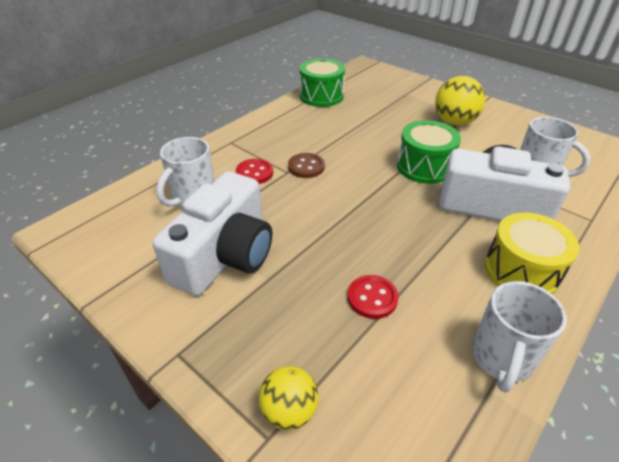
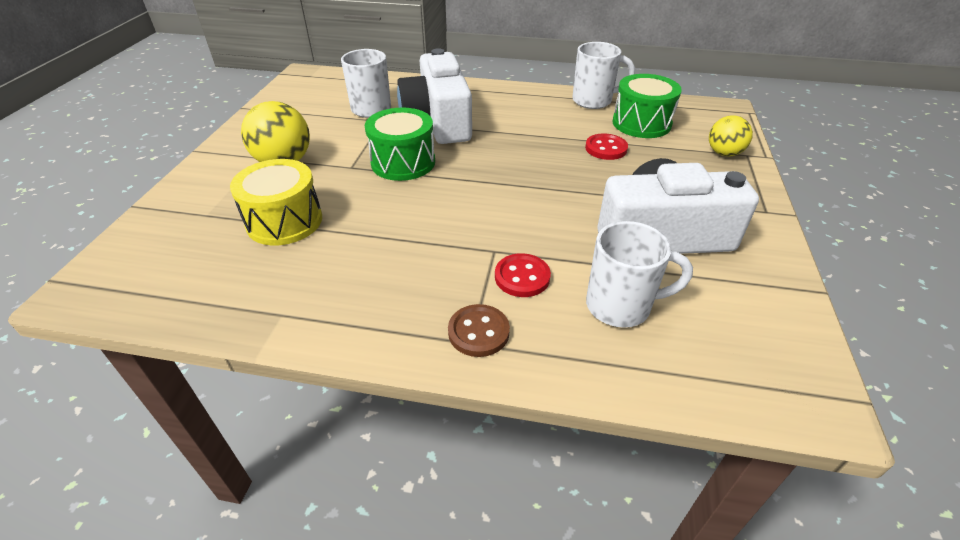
camera: 120 degrees left, 0 degrees up
brown button [288,153,325,178] -> brown button moved to [448,304,510,357]
green drum [299,58,345,107] -> green drum moved to [612,74,682,138]
yellow drum [485,213,580,295] -> yellow drum moved to [230,159,322,245]

